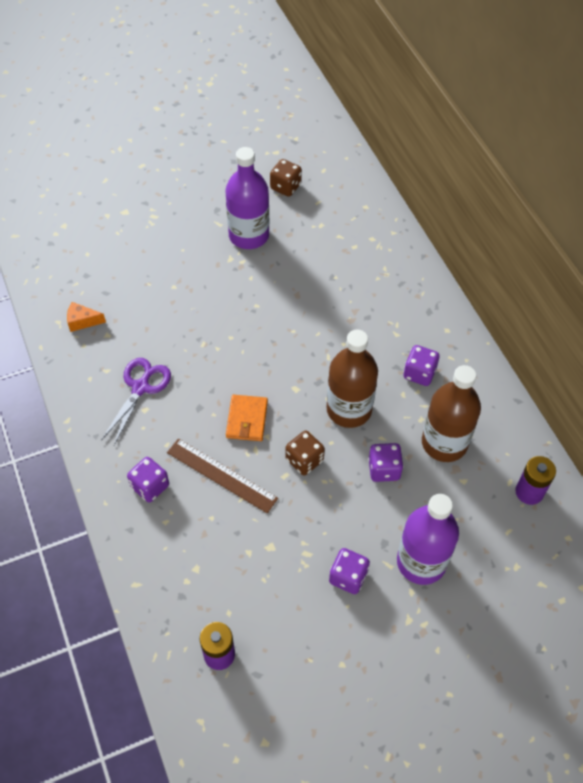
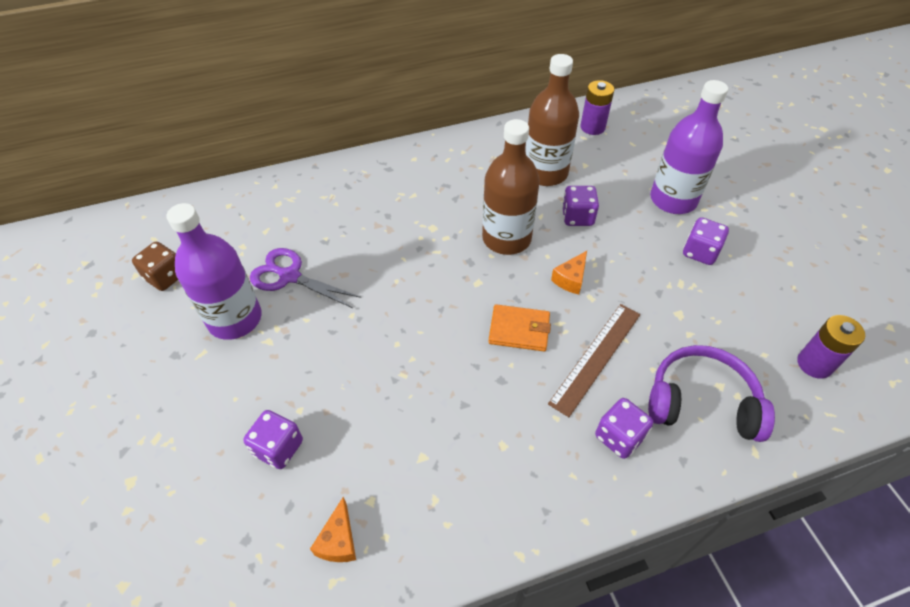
camera: 85 degrees left, 5 degrees down
purple scissors [101,358,171,445] -> purple scissors moved to [250,248,361,308]
brown dice [286,431,325,476] -> orange cheese [551,251,587,294]
purple dice [404,345,440,386] -> purple dice moved to [243,410,303,469]
none -> purple headphones [648,345,775,442]

